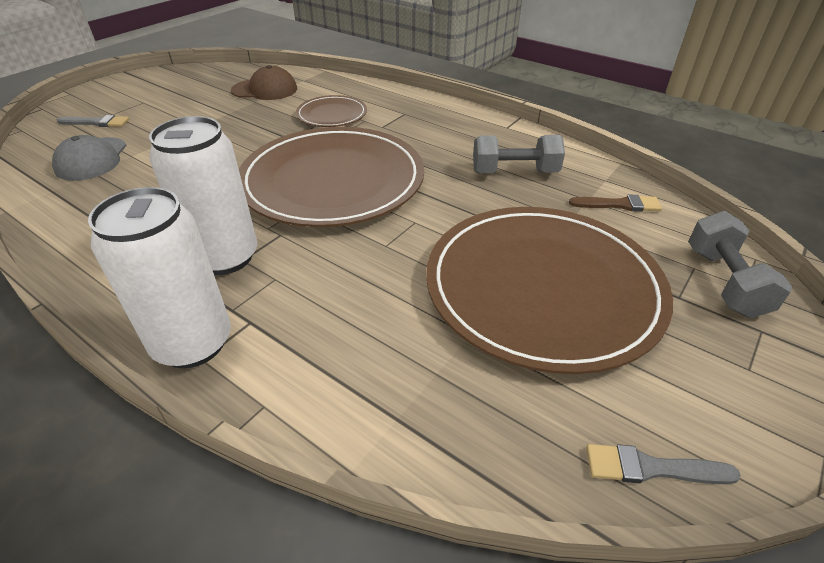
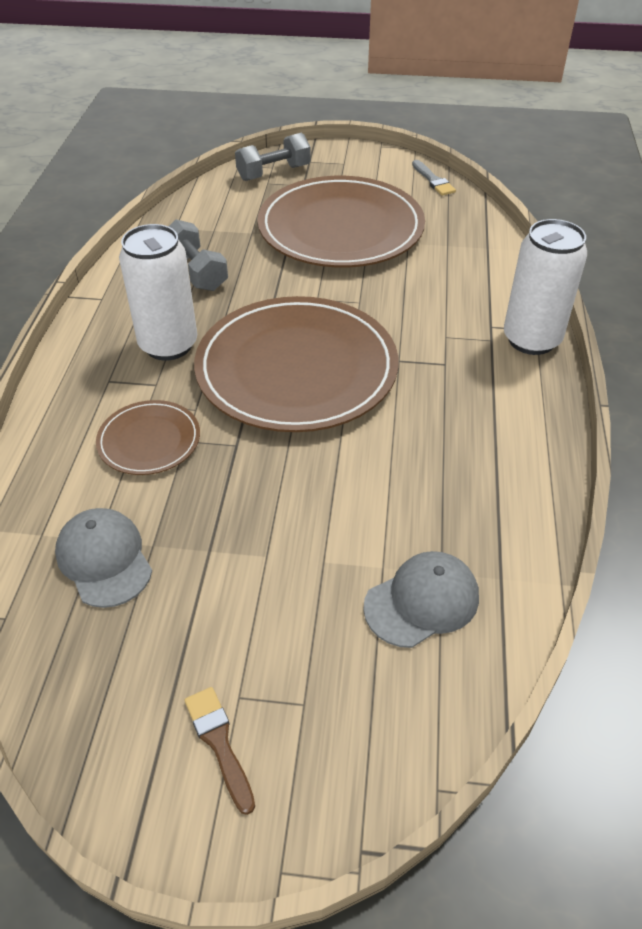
camera: 120 degrees left, 5 degrees up
grey brush [57,115,129,127] -> none
white can [149,116,257,275] -> white can moved to [119,224,197,361]
brown cap [231,65,297,100] -> grey cap [55,508,152,608]
brown brush [569,194,662,212] -> brown brush moved to [185,687,255,815]

